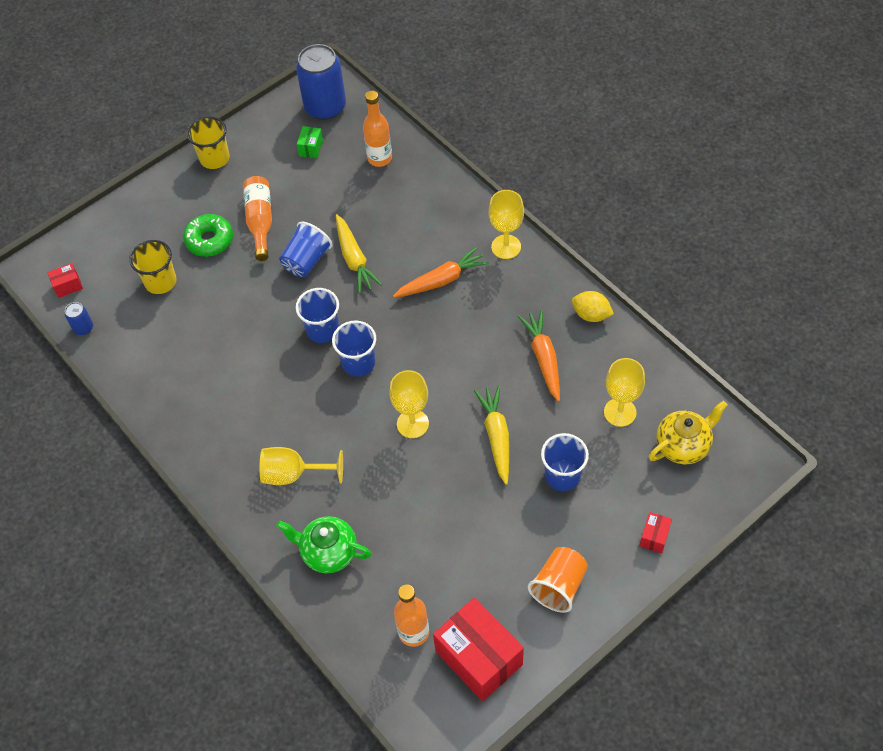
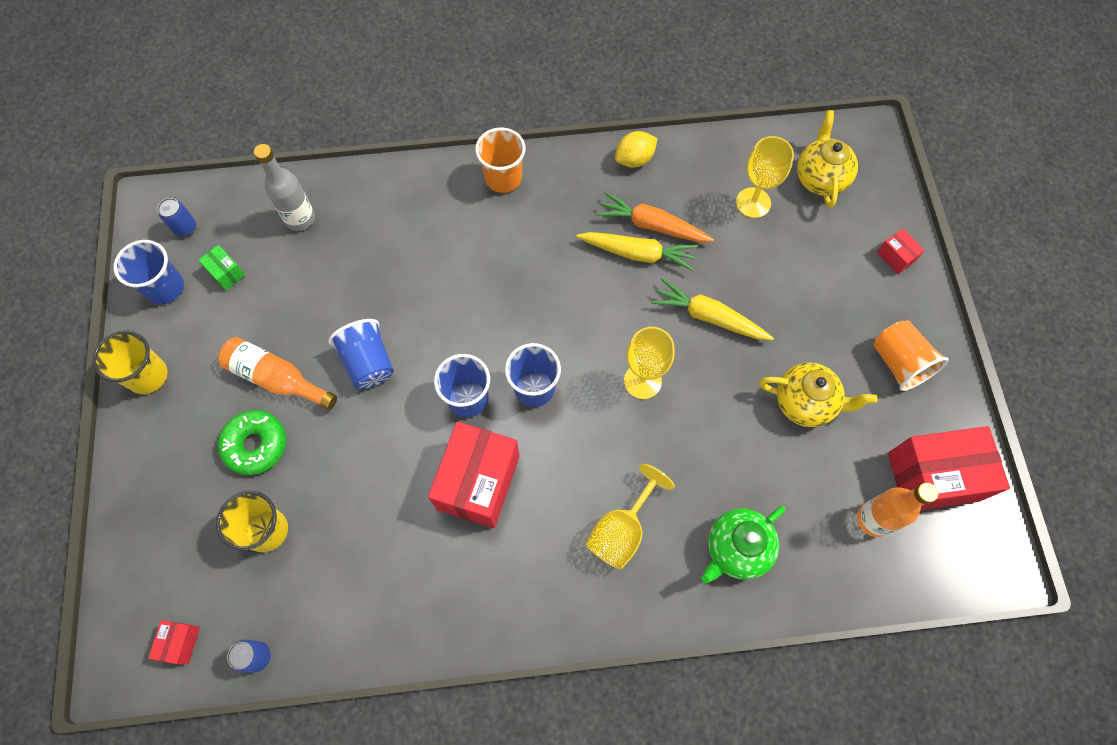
camera: 60 degrees left, 10 degrees up
blue can [296,44,346,120] -> blue can [157,198,196,237], size x0.44
yellow carrot [336,214,382,294] -> yellow carrot moved to [576,232,698,271]
orange bottle [363,91,392,167] -> grey bottle [254,144,315,231]
orange carrot [393,246,489,298] -> none
yellow goblet [489,190,524,259] -> orange cup [475,128,526,193]
blue cup [541,433,589,491] -> blue cup moved to [113,240,184,304]
none -> red box [428,422,520,528]
none -> yellow teapot [759,363,877,427]

